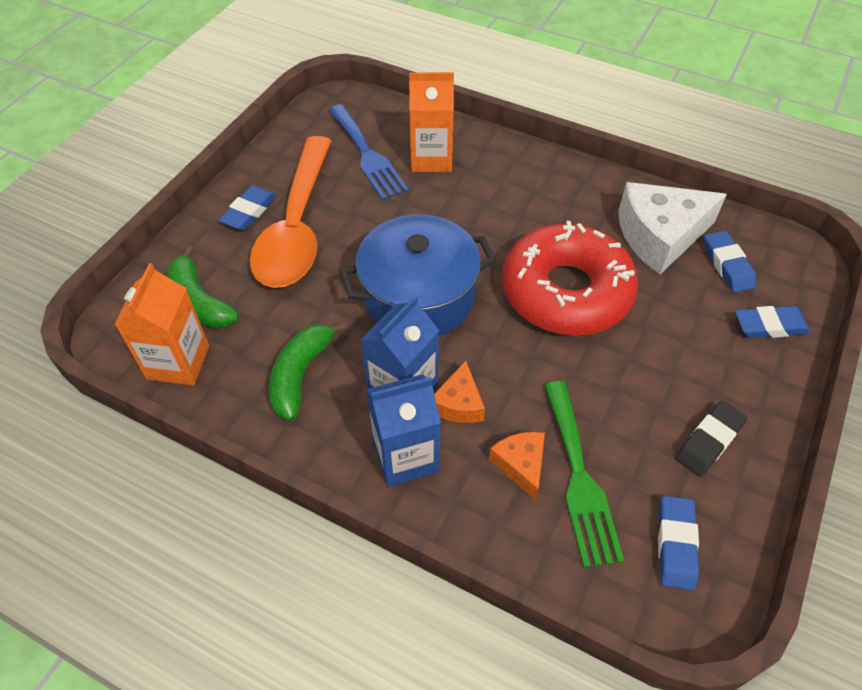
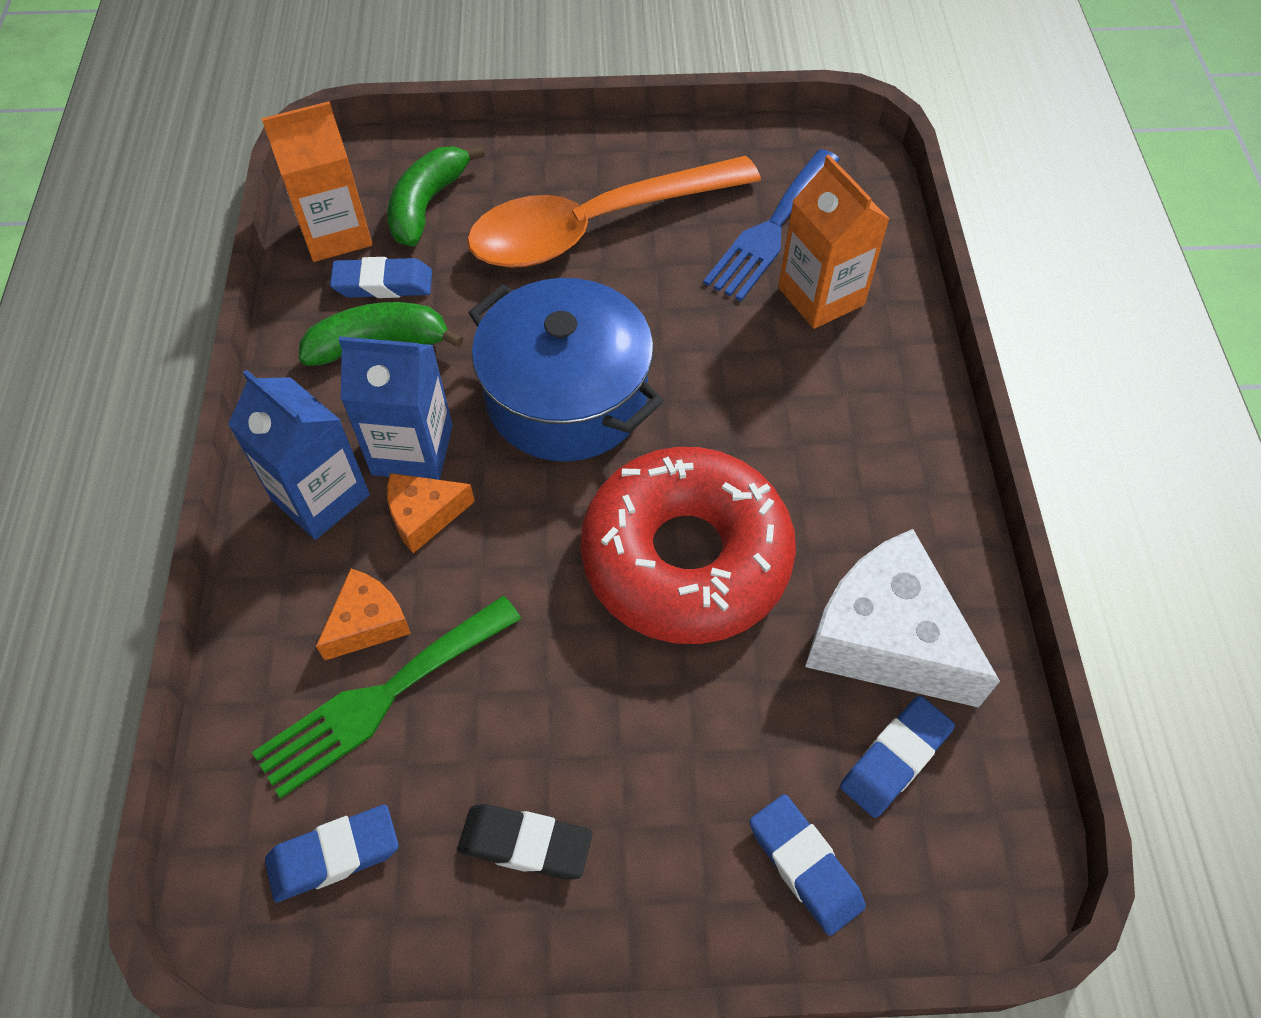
camera: 60 degrees right, 5 degrees up
blue eraser [218,185,277,230] -> blue eraser moved to [330,257,432,298]

